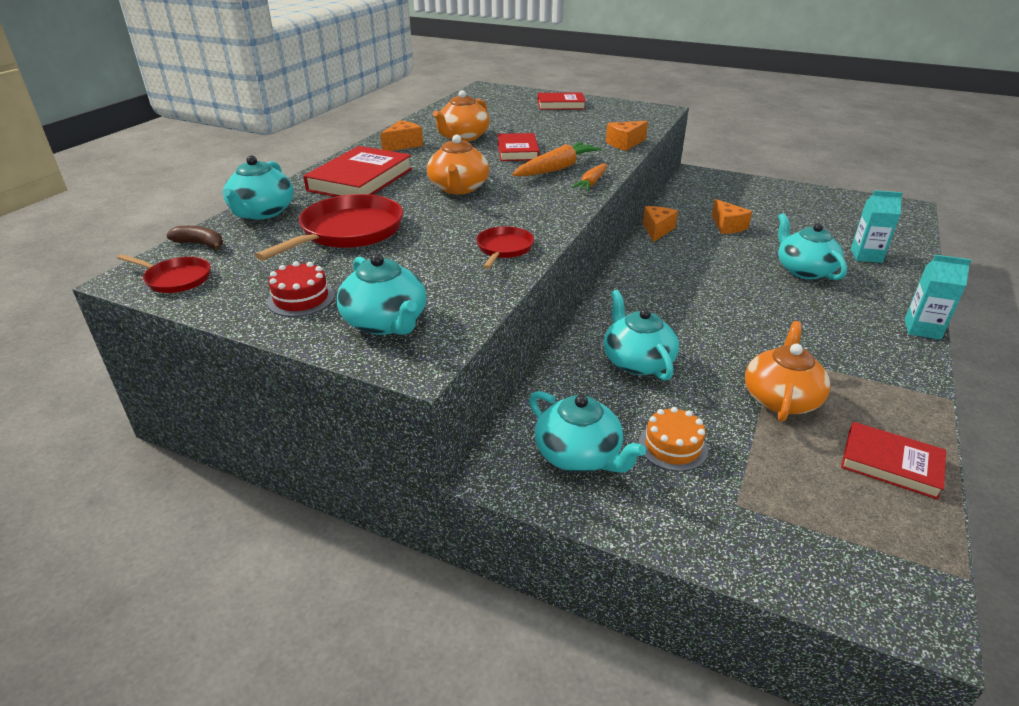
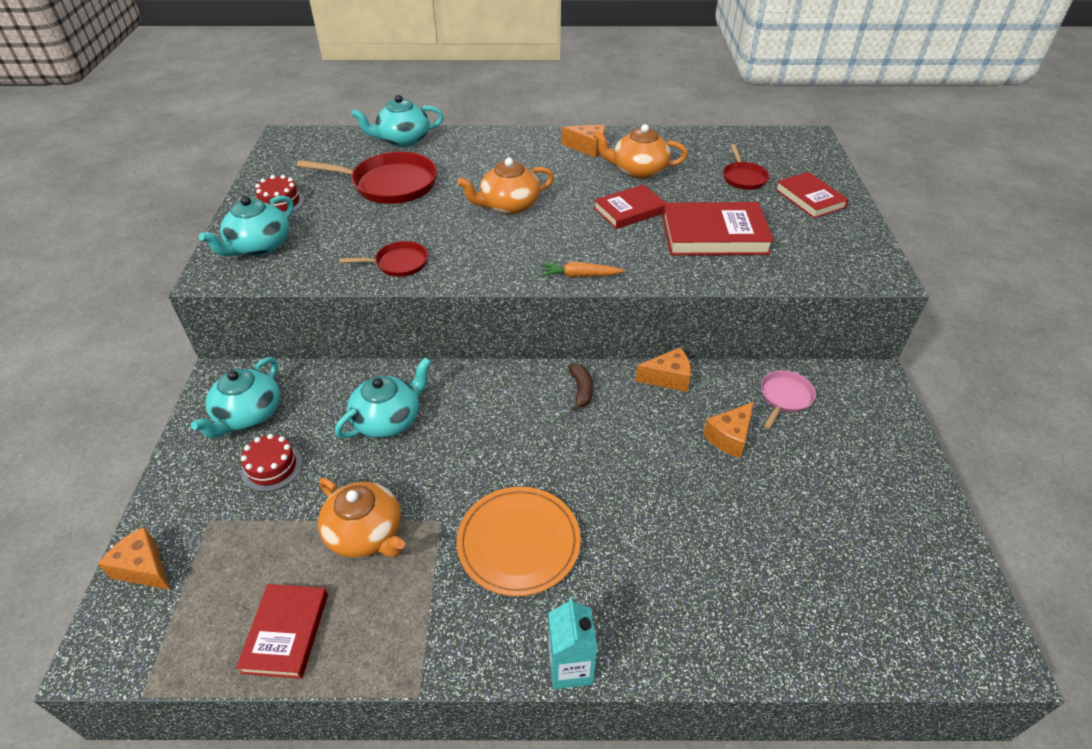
camera: 65 degrees right, 10 degrees up
red pan [117,254,211,293] -> red pan moved to [723,144,769,190]
brown banana [166,226,223,250] -> brown banana moved to [568,363,593,412]
red book [303,146,412,197] -> red book moved to [662,202,774,255]
orange carrot [512,142,602,176] -> none
orange cheese [606,121,648,151] -> orange cheese moved to [98,526,170,590]
orange cake [639,407,708,471] -> red cake [241,434,302,492]
orange teapot [745,321,831,422] -> orange teapot turned 45 degrees clockwise [318,478,405,558]
turquoise teapot [778,213,847,280] -> none
turquoise carton [851,190,903,263] -> none
none -> orange plate [457,487,581,596]
none -> pink pan [761,370,816,429]

